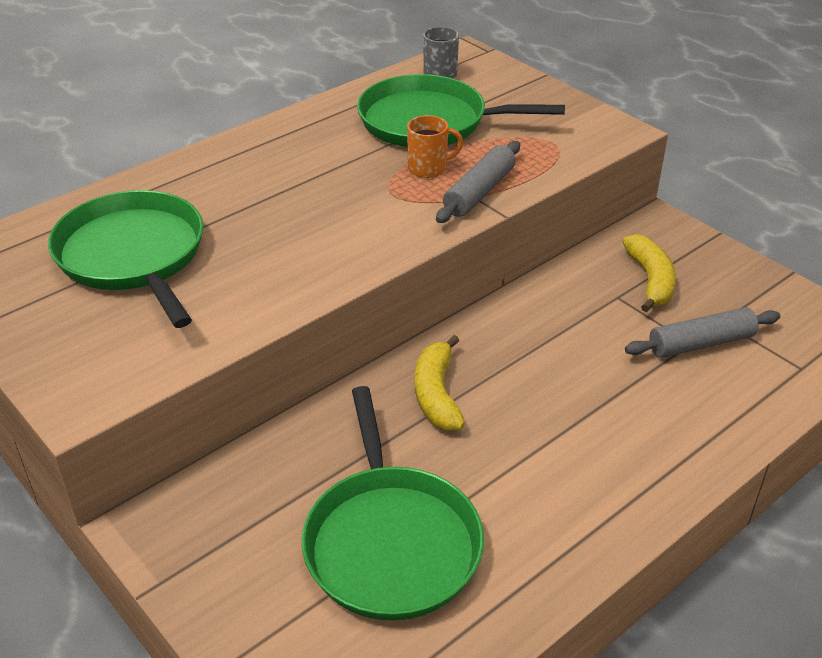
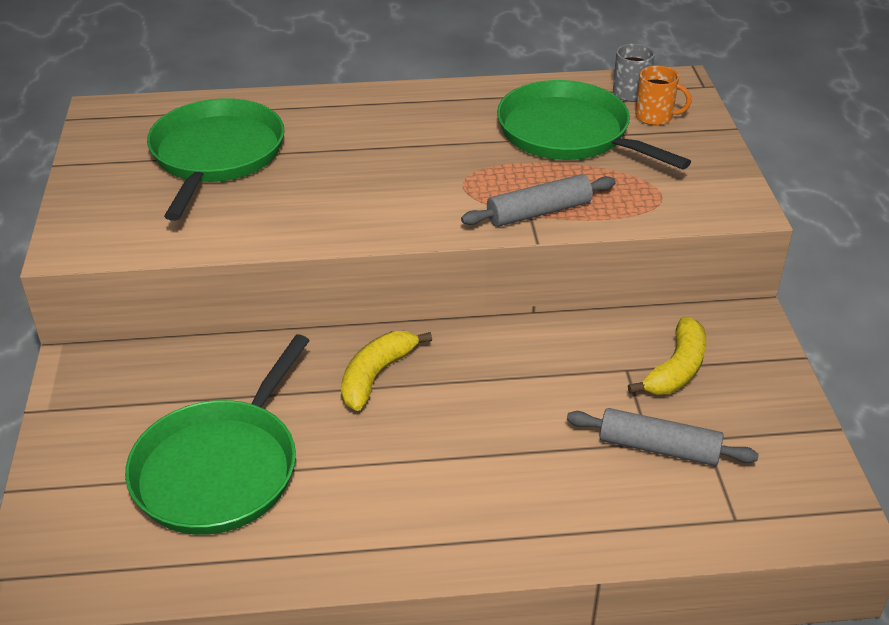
camera: 35 degrees right, 0 degrees up
orange mug [407,115,463,178] -> orange mug moved to [635,66,692,125]

